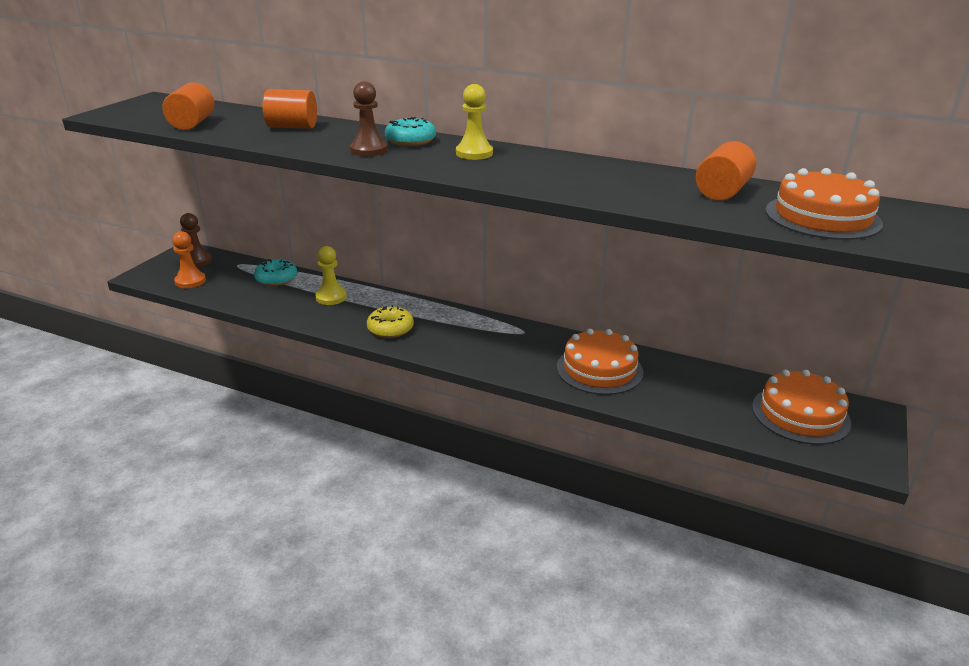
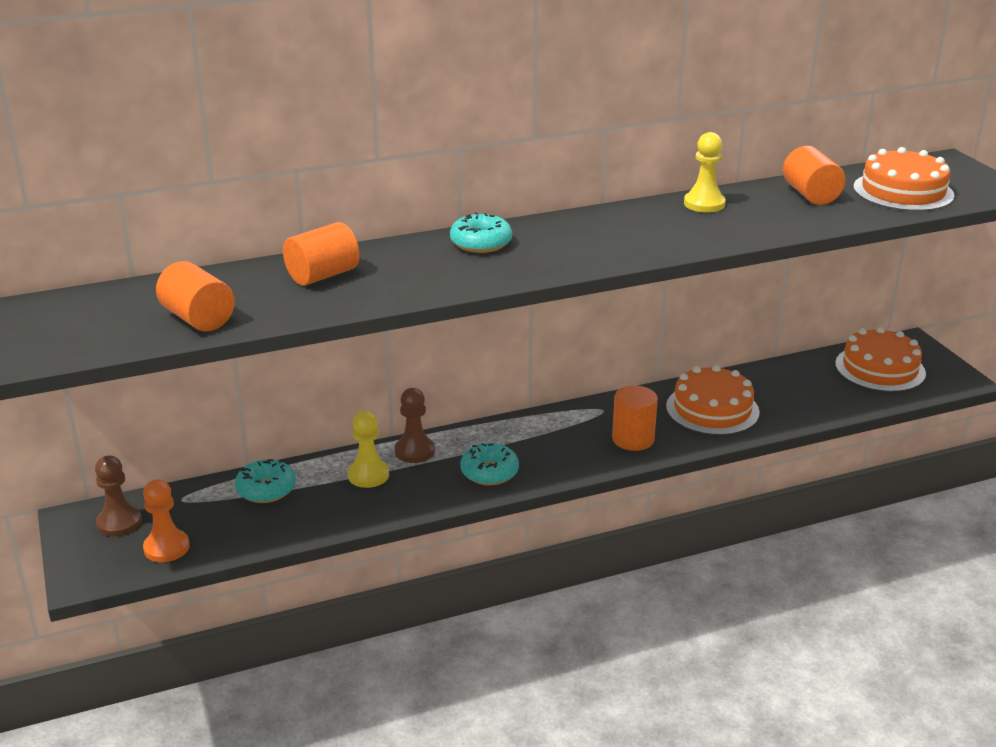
camera: 45 degrees left, 0 degrees up
brown pawn [350,81,387,156] -> brown pawn moved to [395,388,435,463]
yellow donut [367,305,414,338] -> turquoise donut [460,443,519,485]
yellow pawn [456,84,493,160] -> yellow pawn moved to [684,132,726,213]
none -> orange cylinder [612,386,658,451]

